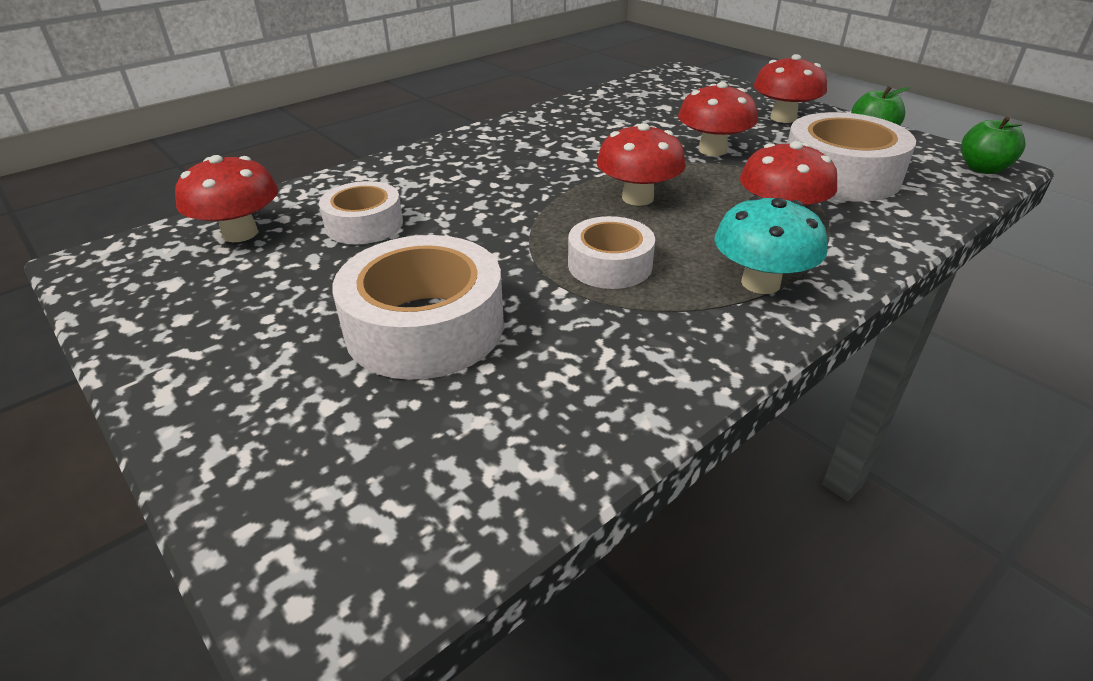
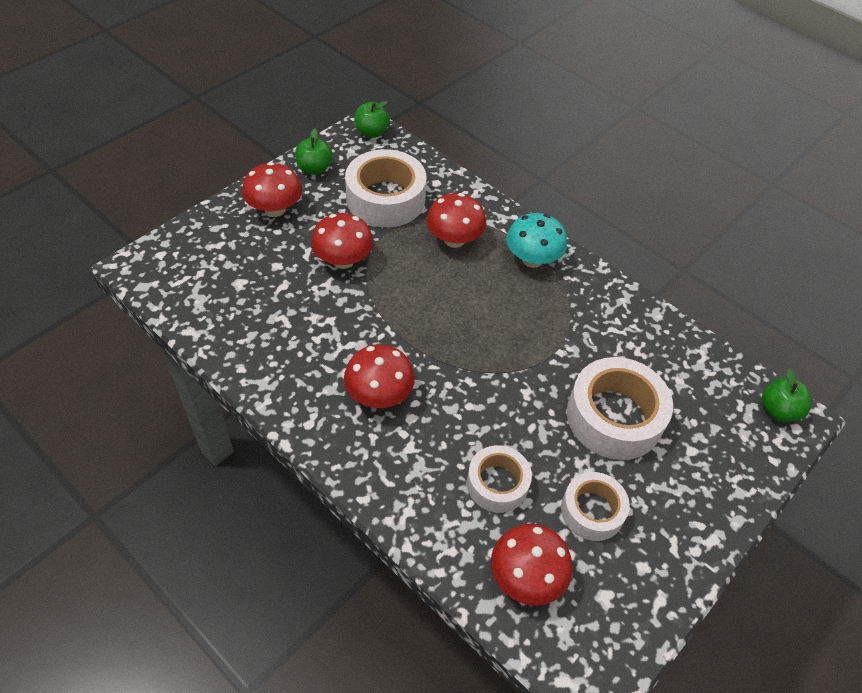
camera: 100 degrees left, 15 degrees up
white tape [568,216,655,289] -> white tape moved to [561,472,630,541]
red mushroom [596,123,686,206] -> red mushroom moved to [344,344,415,408]
none -> green apple [762,368,811,422]

